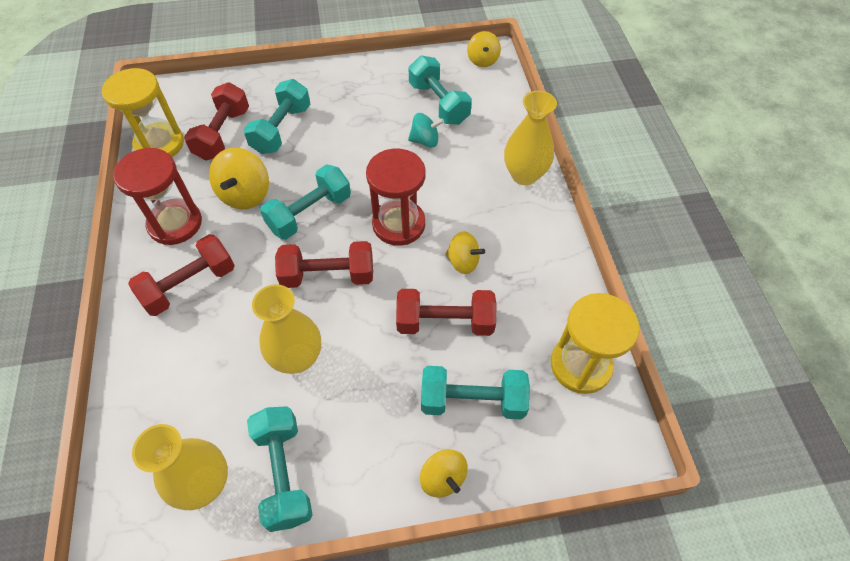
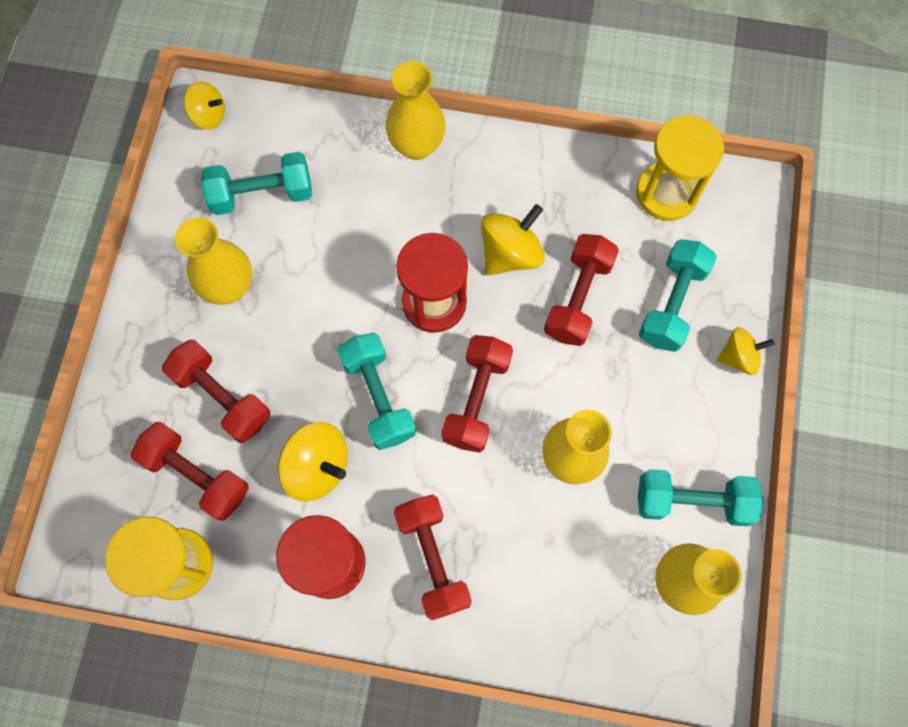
camera: 70 degrees left, 15 degrees up
turquoise dumbbell [243,79,310,154] -> red dumbbell [162,340,271,443]
turquoise spinning top [408,113,444,148] -> none
yellow spinning top [445,231,485,274] -> yellow spinning top [481,204,545,276], size x1.54
none -> yellow vase [175,217,253,305]

